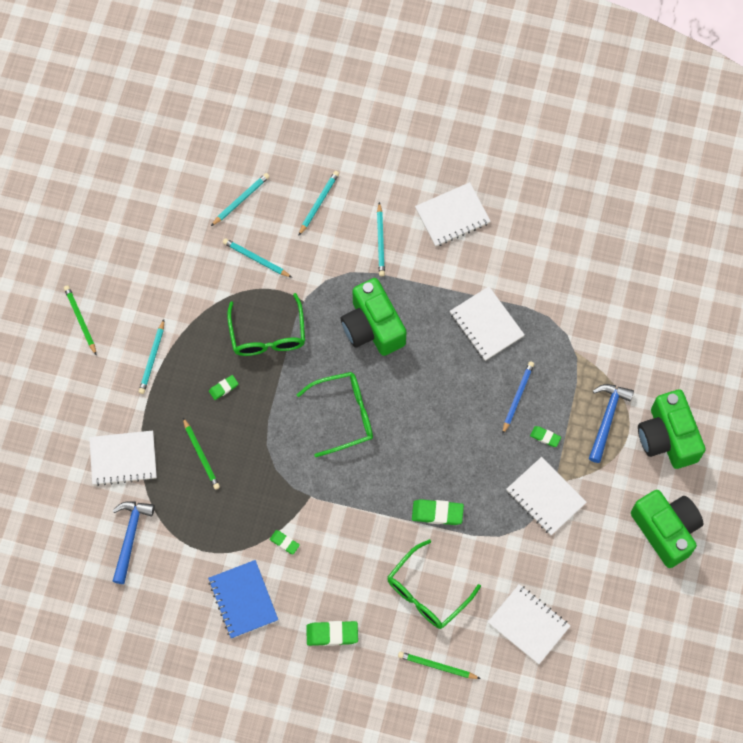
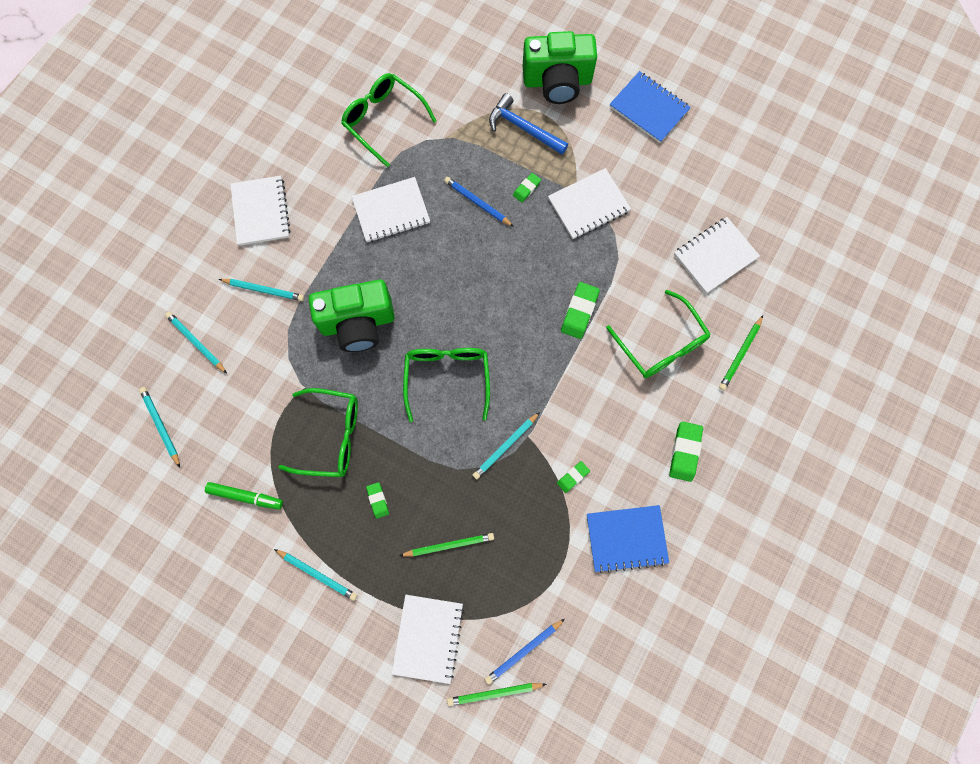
camera: 75 degrees left, 5 degrees up
green pencil [64,285,96,355] -> green pencil moved to [447,683,546,706]
blue hammer [113,501,155,584] -> blue pencil [485,619,565,684]
turquoise pencil [223,238,292,278] -> turquoise pencil moved to [473,412,540,479]
green camera [631,490,703,568] -> blue notebook [609,71,691,143]
none -> green marker [205,482,283,509]
none -> green glasses [341,73,436,167]

